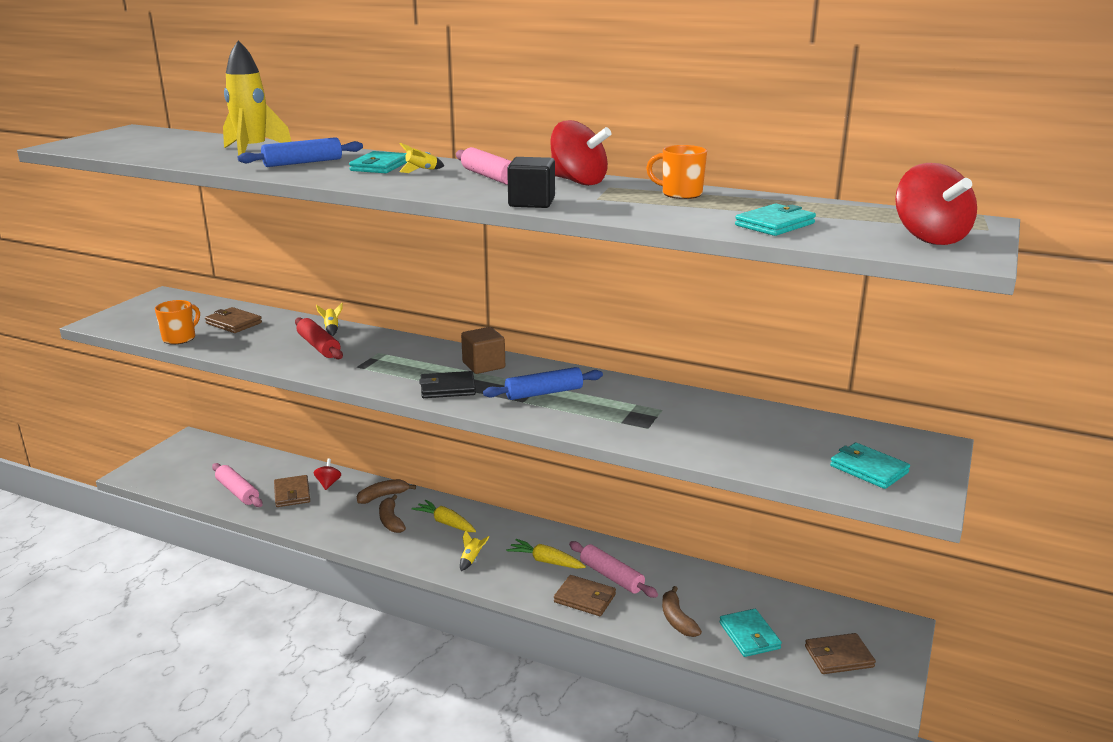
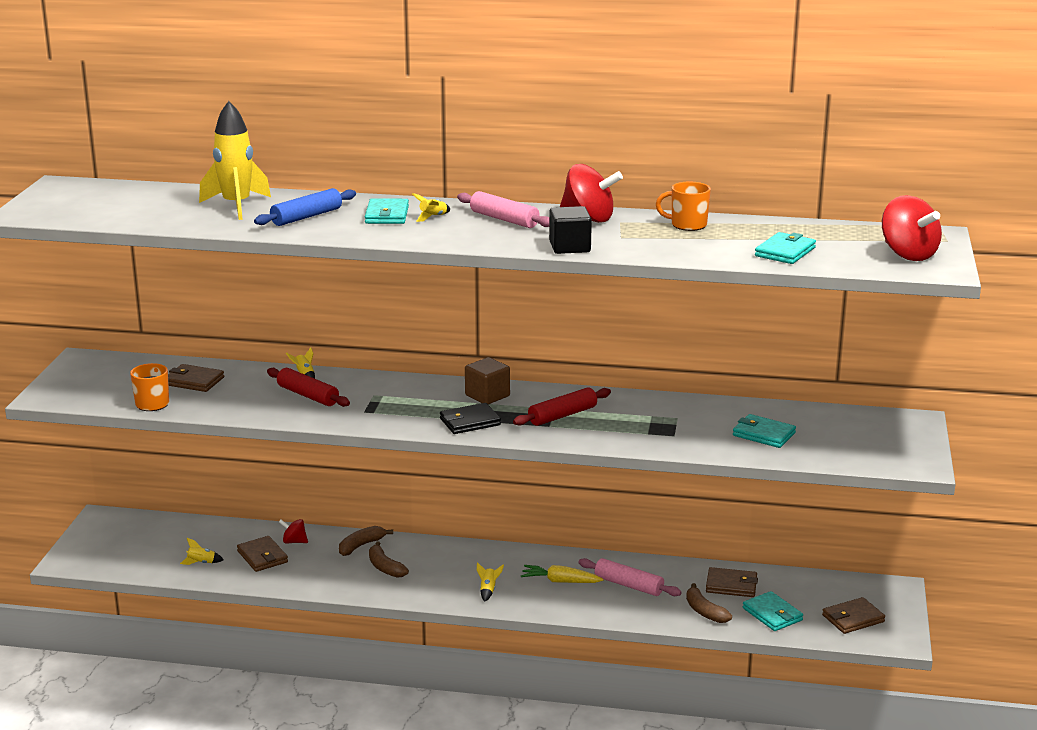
camera: 15 degrees left, 0 degrees up
pink rolling pin [212,463,263,507] -> yellow rocket [180,538,224,565]
red spinning top [314,459,341,490] -> red spinning top turned 60 degrees counterclockwise [279,519,308,544]
yellow carrot [412,500,476,532] -> none
blue rolling pin [483,367,603,400] -> red rolling pin [513,387,611,426]
brown wallet [554,575,616,616] -> brown wallet moved to [706,567,758,597]
turquoise wallet [830,443,910,489] -> turquoise wallet moved to [733,414,796,448]

